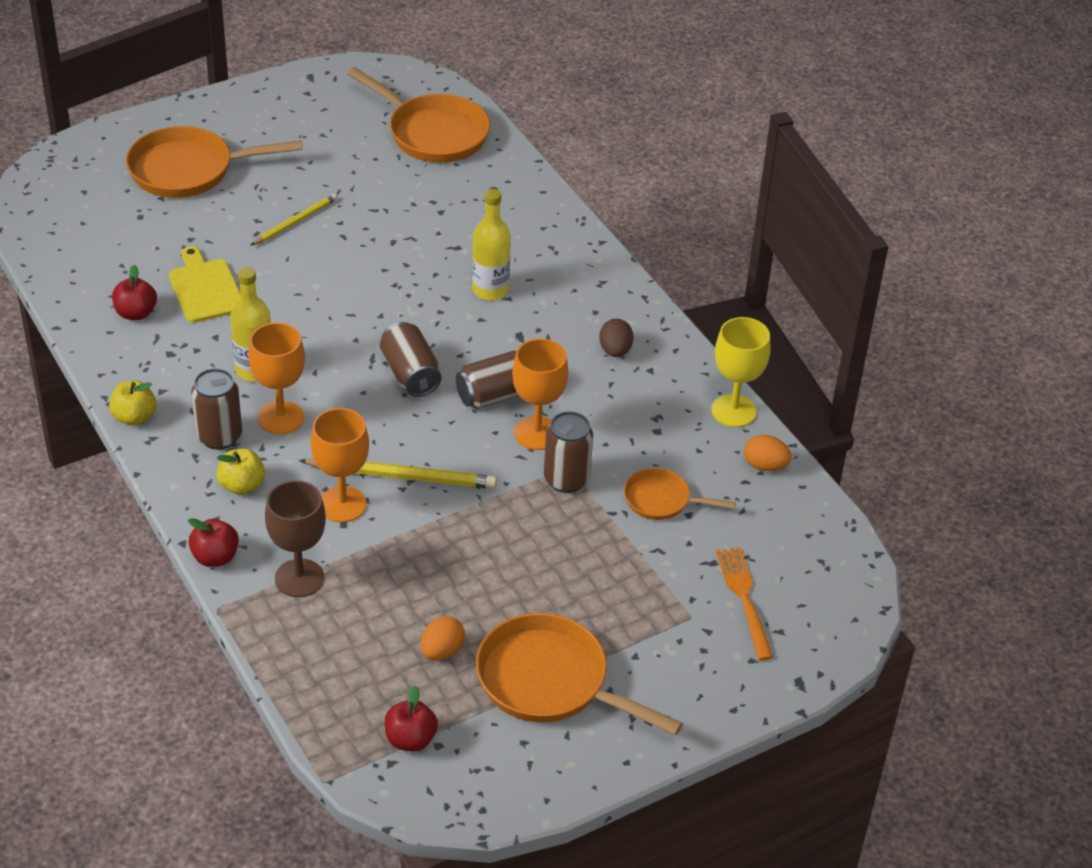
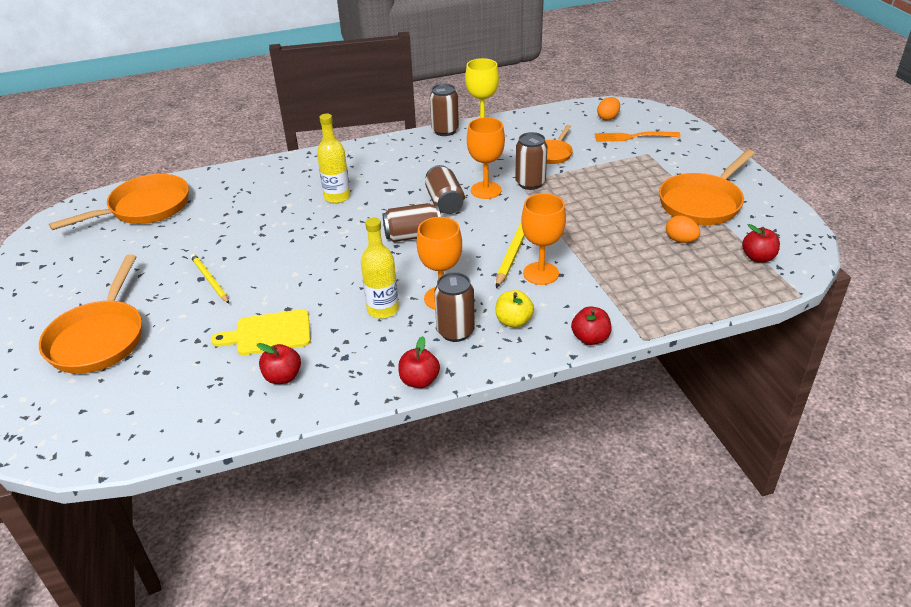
camera: 75 degrees left, 5 degrees down
yellow apple [109,380,156,426] -> red apple [398,336,440,388]
brown goblet [265,480,326,597] -> none
brown egg [599,319,633,357] -> none
orange egg [744,435,792,471] -> orange egg moved to [597,97,620,121]
none -> brown can [430,84,459,136]

